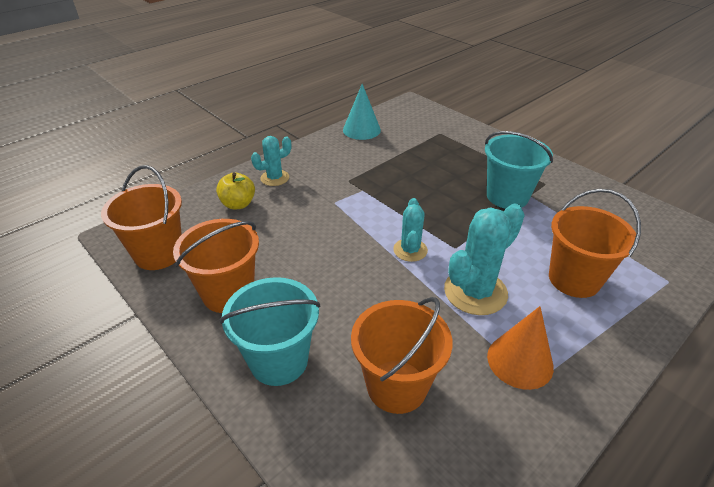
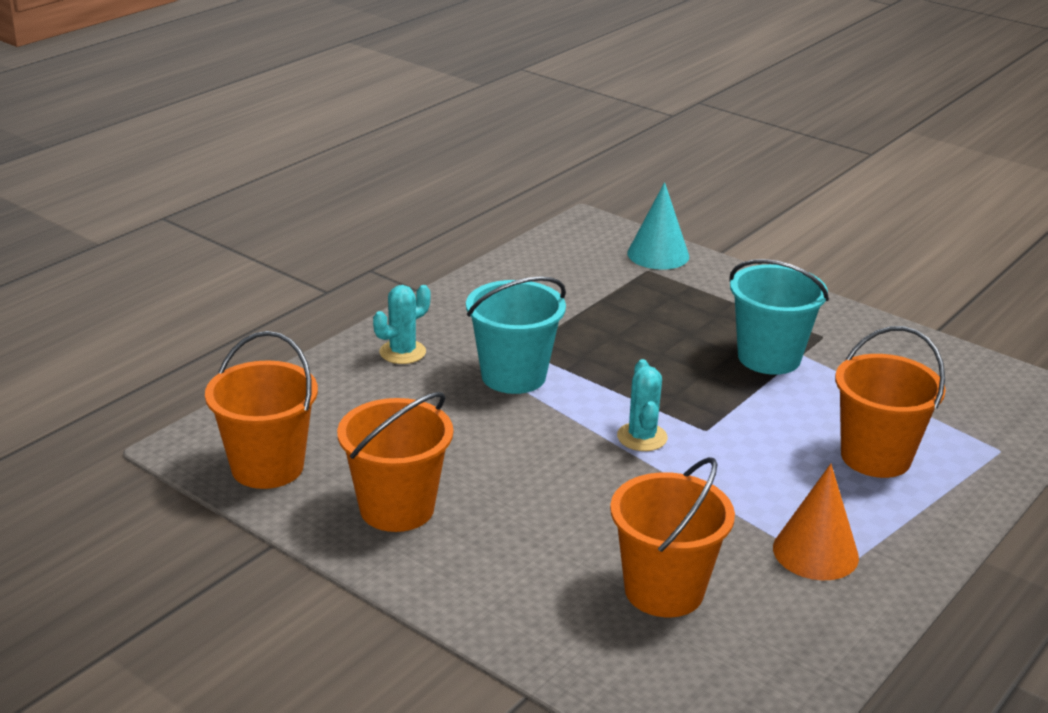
camera: 10 degrees left, 10 degrees down
yellow apple [216,172,255,210] -> none
turquoise bucket [220,277,320,386] -> turquoise bucket moved to [466,276,566,394]
turquoise cone [343,84,381,140] -> turquoise cone moved to [627,182,689,270]
turquoise cactus [444,203,525,315] -> none

